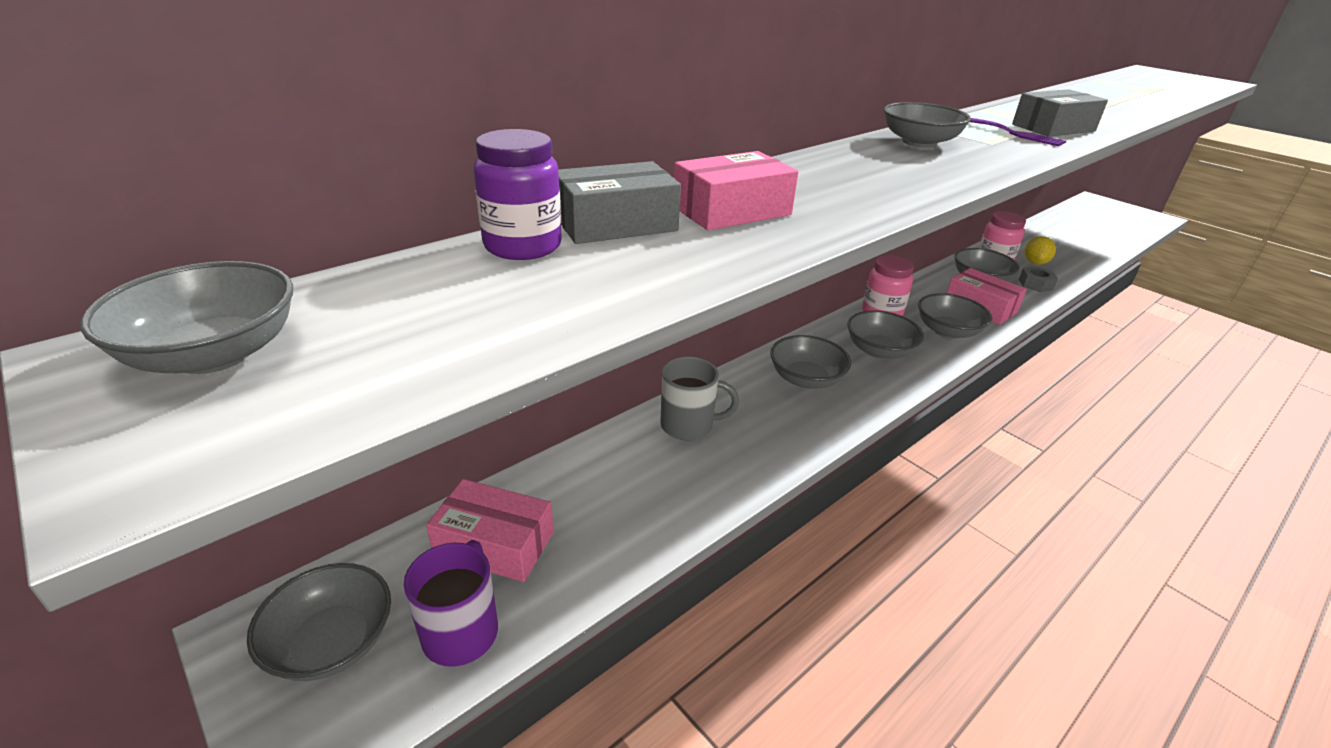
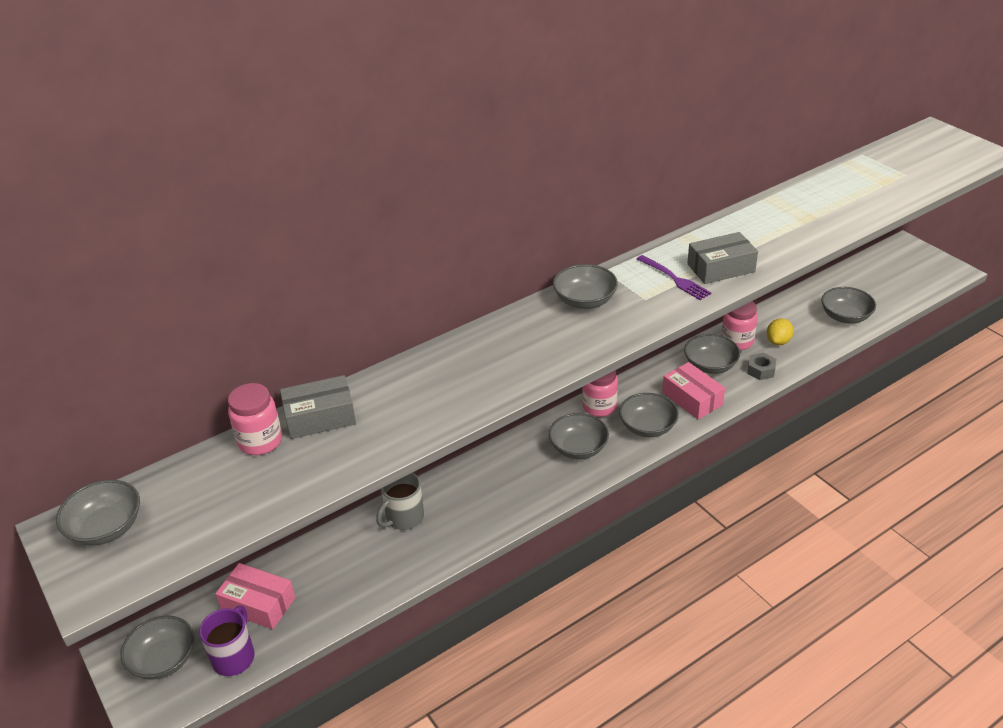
camera: 10 degrees right, 5 degrees up
purple jar [474,129,562,260] -> pink jar [228,383,282,455]
grey mug [661,357,739,440] -> grey mug turned 120 degrees clockwise [376,473,424,530]
pink box [674,151,799,230] -> none
grey bowl [770,335,851,389] -> grey bowl moved to [821,287,876,324]

